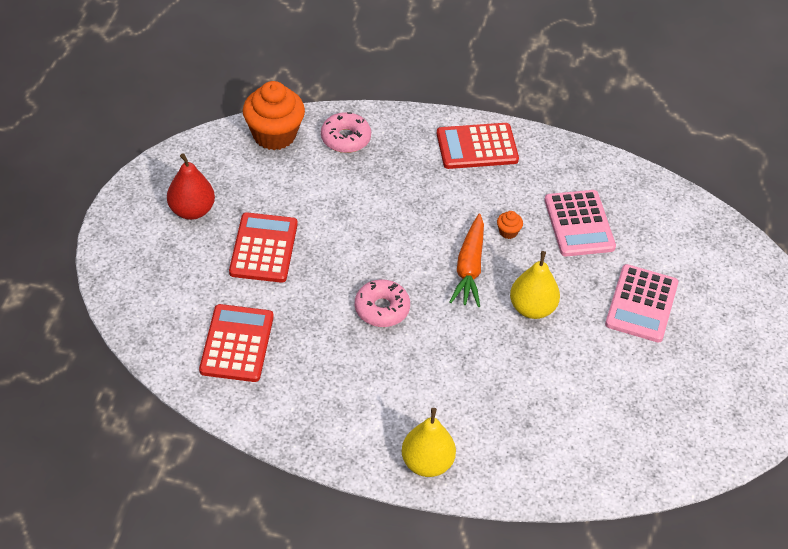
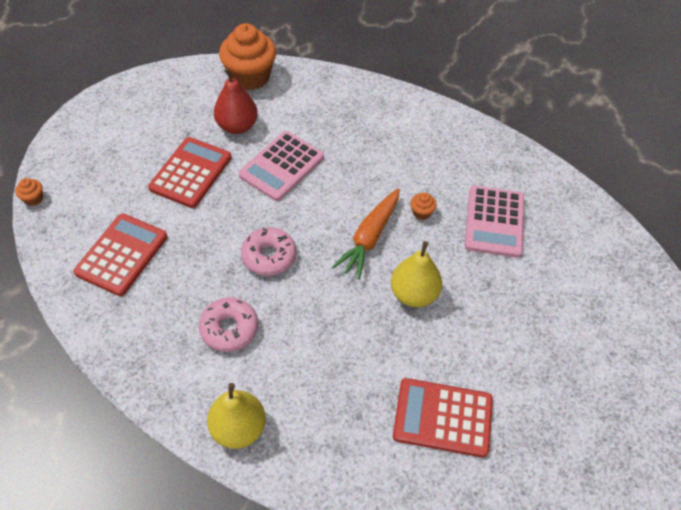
camera: 20 degrees right, 5 degrees up
red pear [167,153,215,220] -> red pear moved to [214,68,258,134]
pink donut [321,112,371,153] -> pink donut moved to [199,297,258,352]
red calculator [437,123,519,169] -> red calculator moved to [393,378,493,458]
pink calculator [605,264,678,343] -> pink calculator moved to [238,131,324,201]
none -> orange cupcake [15,178,43,206]

